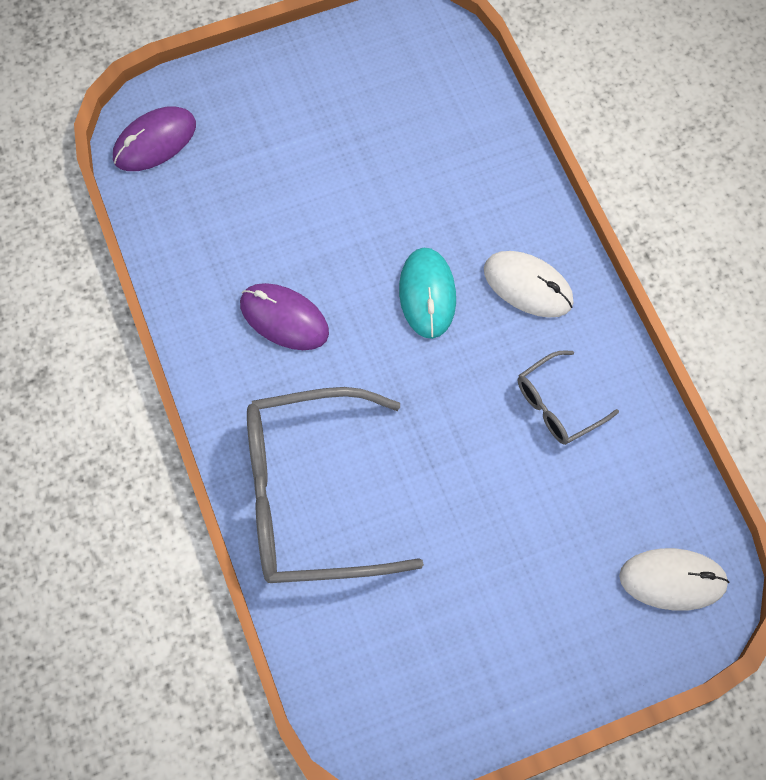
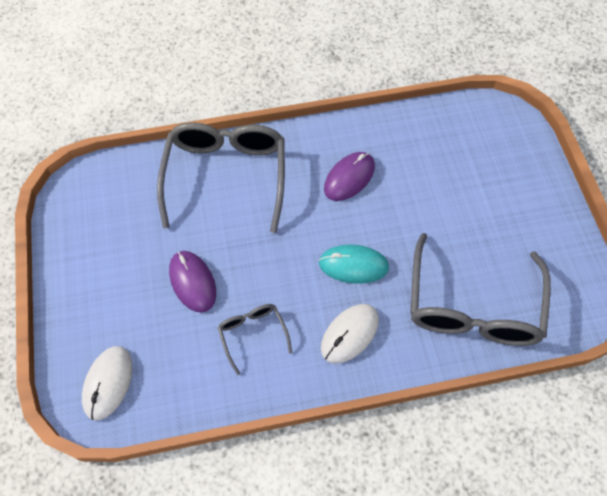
camera: 100 degrees right, 5 degrees down
purple mouse [113,106,196,171] -> purple mouse moved to [169,251,216,313]
none -> grey glasses [410,233,551,346]

